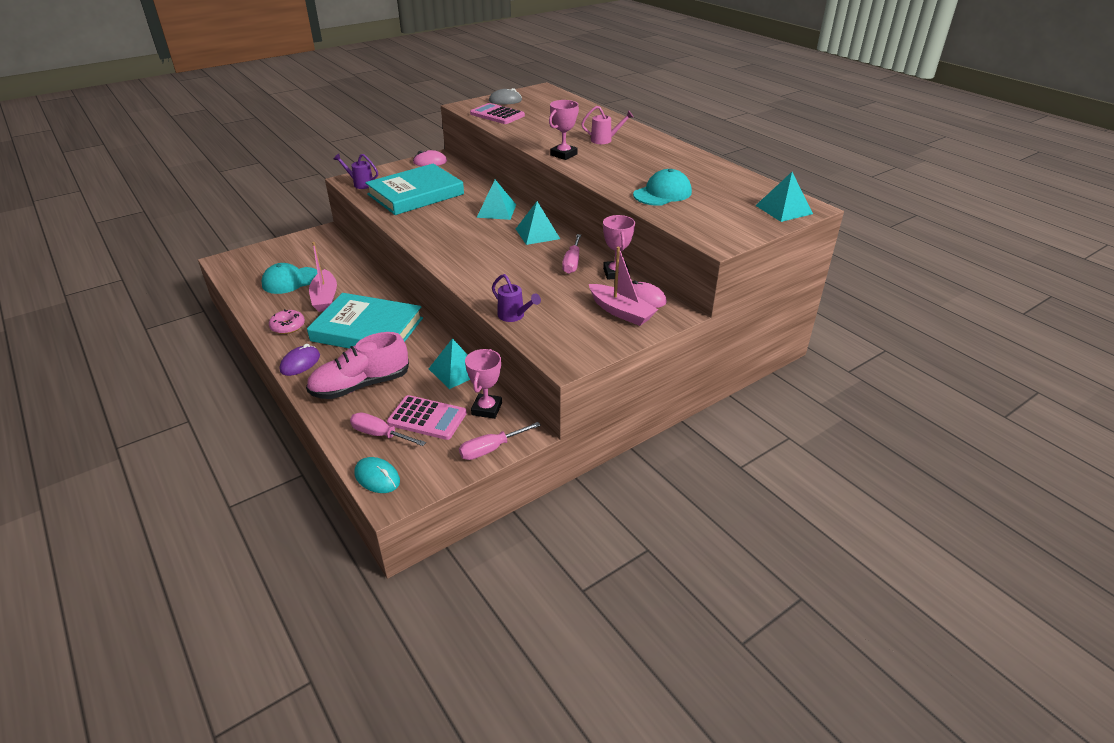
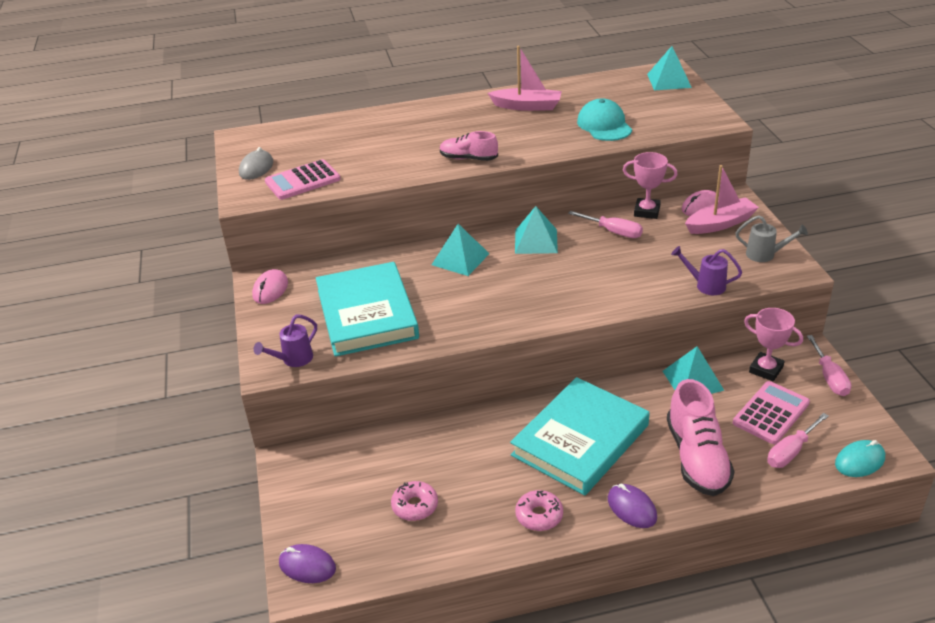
camera: 65 degrees left, 0 degrees up
turquoise cap [261,263,318,294] -> pink donut [391,481,438,521]
pink boat [309,242,337,312] -> pink boat moved to [488,46,562,111]
purple watering can [492,274,541,322] -> purple watering can turned 135 degrees counterclockwise [671,246,742,295]
pink trophy [549,100,579,160] -> pink shoe [440,131,498,161]
pink watering can [581,106,634,144] -> none
none -> purple mouse [279,544,336,583]
none -> grey watering can [736,215,808,262]

